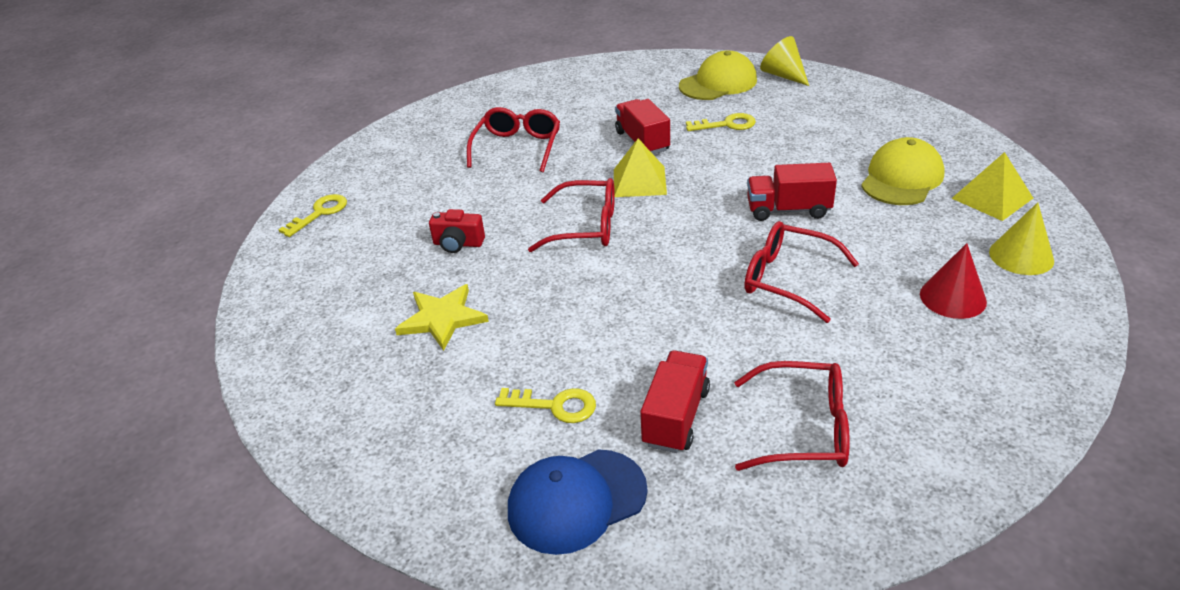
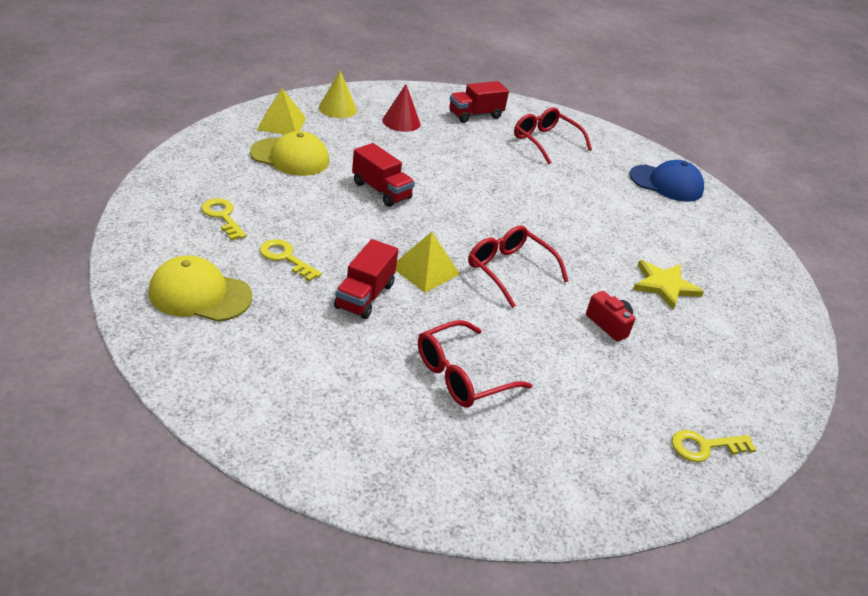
camera: 145 degrees left, 0 degrees up
yellow key [495,388,596,423] -> yellow key moved to [201,198,246,240]
red truck [640,350,710,453] -> red truck moved to [449,81,509,123]
red glasses [744,221,859,323] -> none
yellow cone [760,36,809,86] -> none
yellow cap [861,137,945,205] -> yellow cap turned 150 degrees counterclockwise [250,131,329,176]

